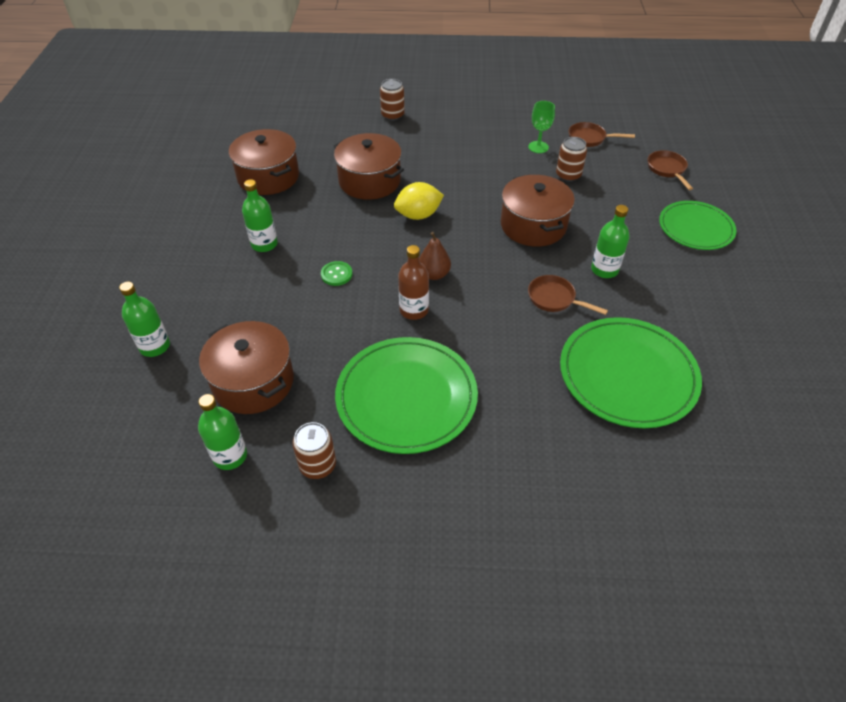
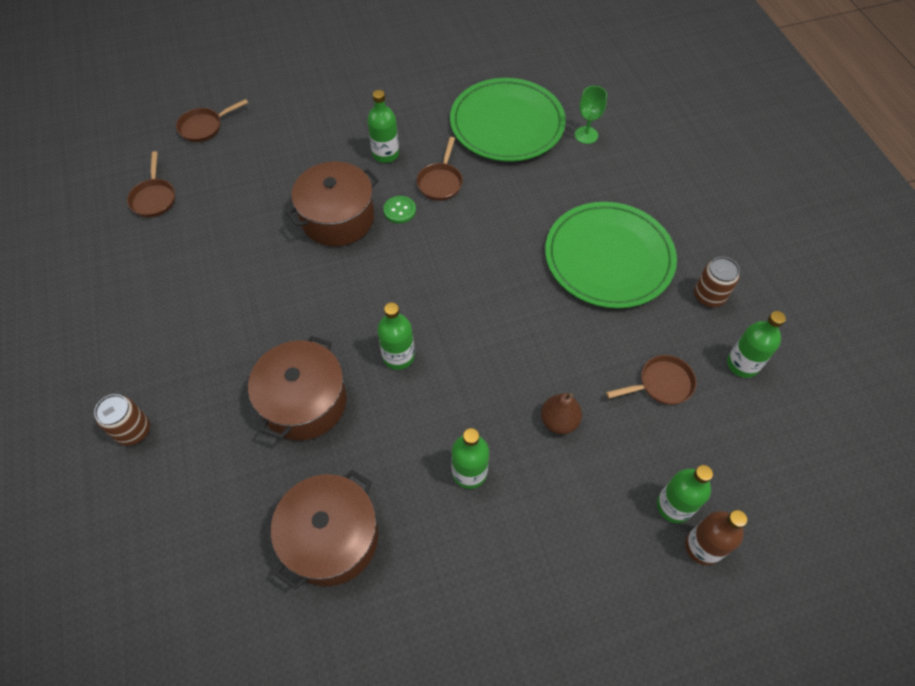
camera: 110 degrees left, 10 degrees up
brown pot [199,321,294,414] -> brown pan [606,355,697,405]
green button [321,261,353,286] -> green button moved to [383,196,416,223]
yellow lemon [394,182,444,220] -> none
brown bottle [398,245,429,320] -> brown bottle moved to [685,510,747,565]
brown pear [419,232,451,280] -> brown pear moved to [541,393,582,434]
green goblet [528,101,555,153] -> green goblet moved to [575,86,607,144]
brown can [556,137,587,182] -> none
green plate [659,201,736,250] -> none
none -> green bottle [377,302,415,370]

